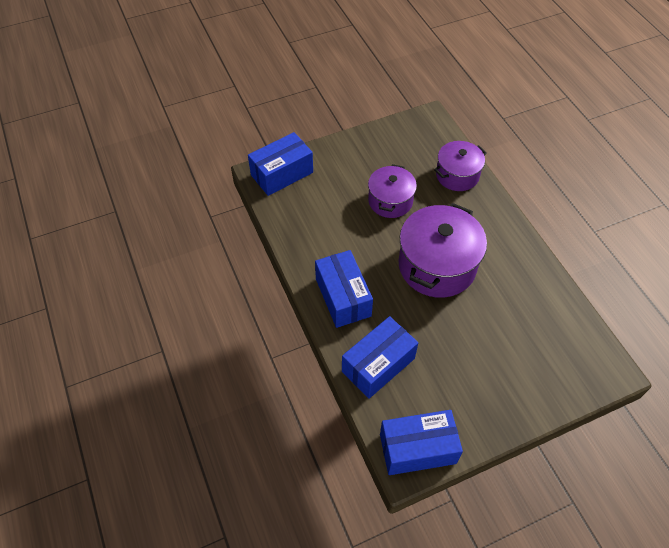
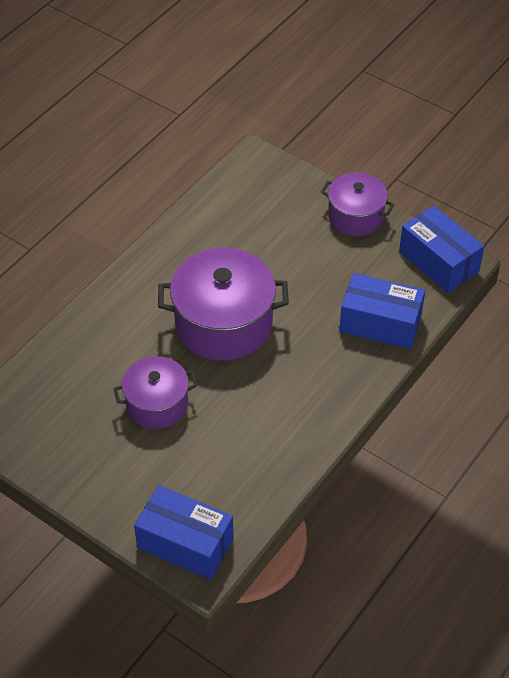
camera: 120 degrees left, 5 degrees down
blue box [315,250,373,328] -> none
purple pot [434,141,487,191] -> purple pot moved to [321,172,395,236]

